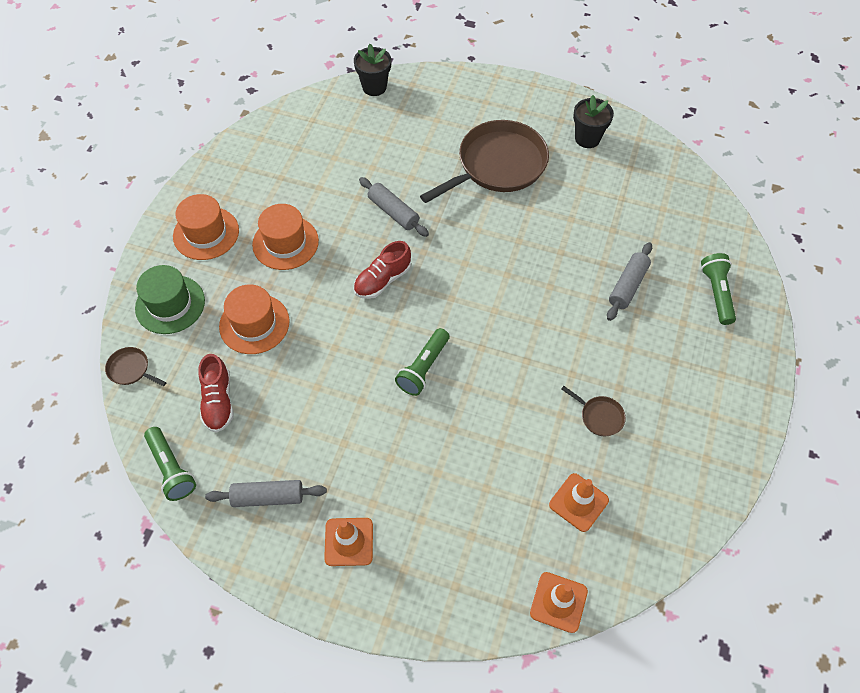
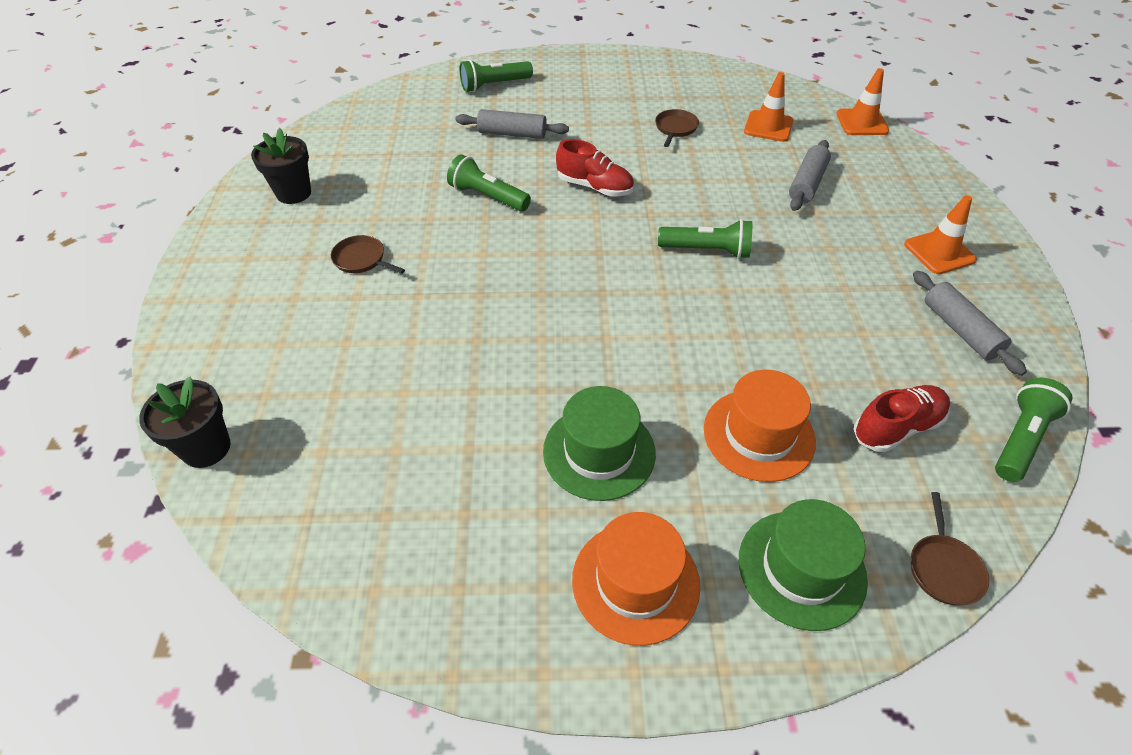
camera: 110 degrees left, 10 degrees down
orange hat [252,204,319,270] -> green hat [543,386,656,501]
red shoe [353,241,411,299] -> red shoe moved to [556,139,634,197]
grey rolling pin [359,177,429,237] -> grey rolling pin moved to [789,140,831,211]
brown pan [420,120,549,203] -> brown pan [331,235,405,274], size x0.41
none -> green flashlight [447,154,531,211]

